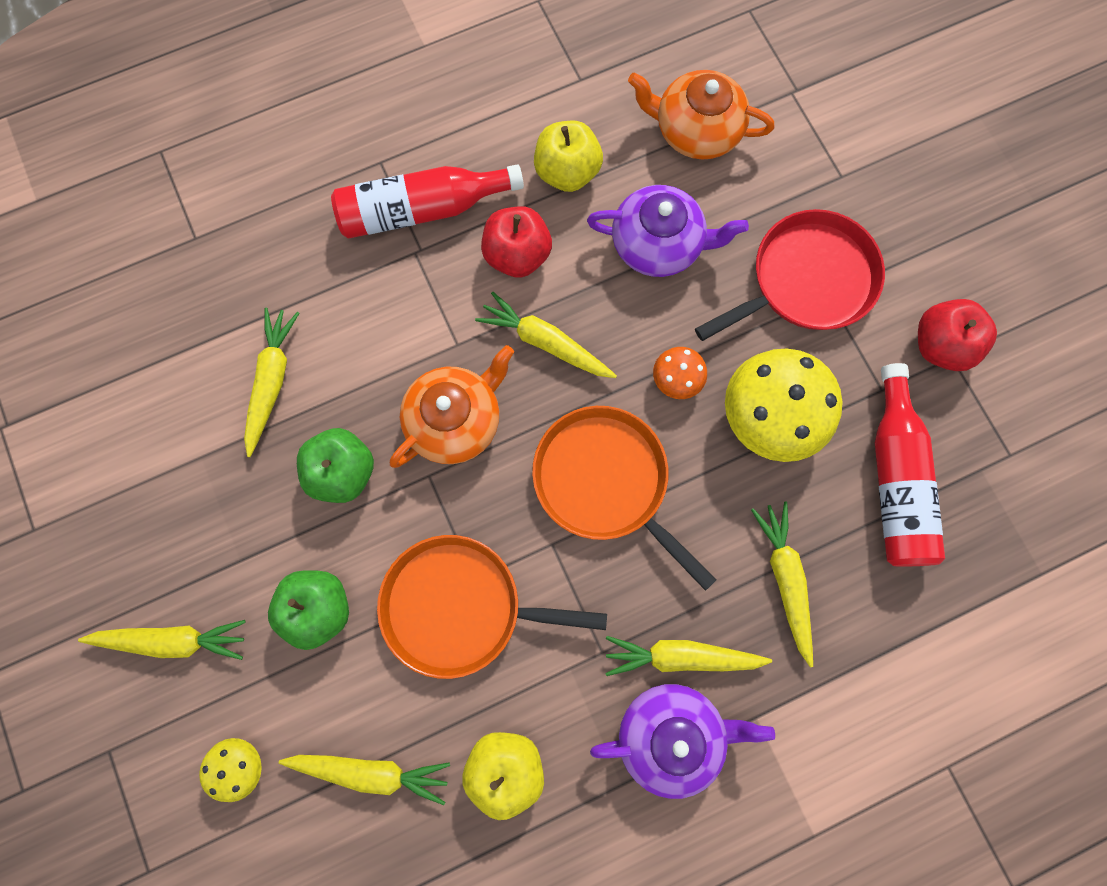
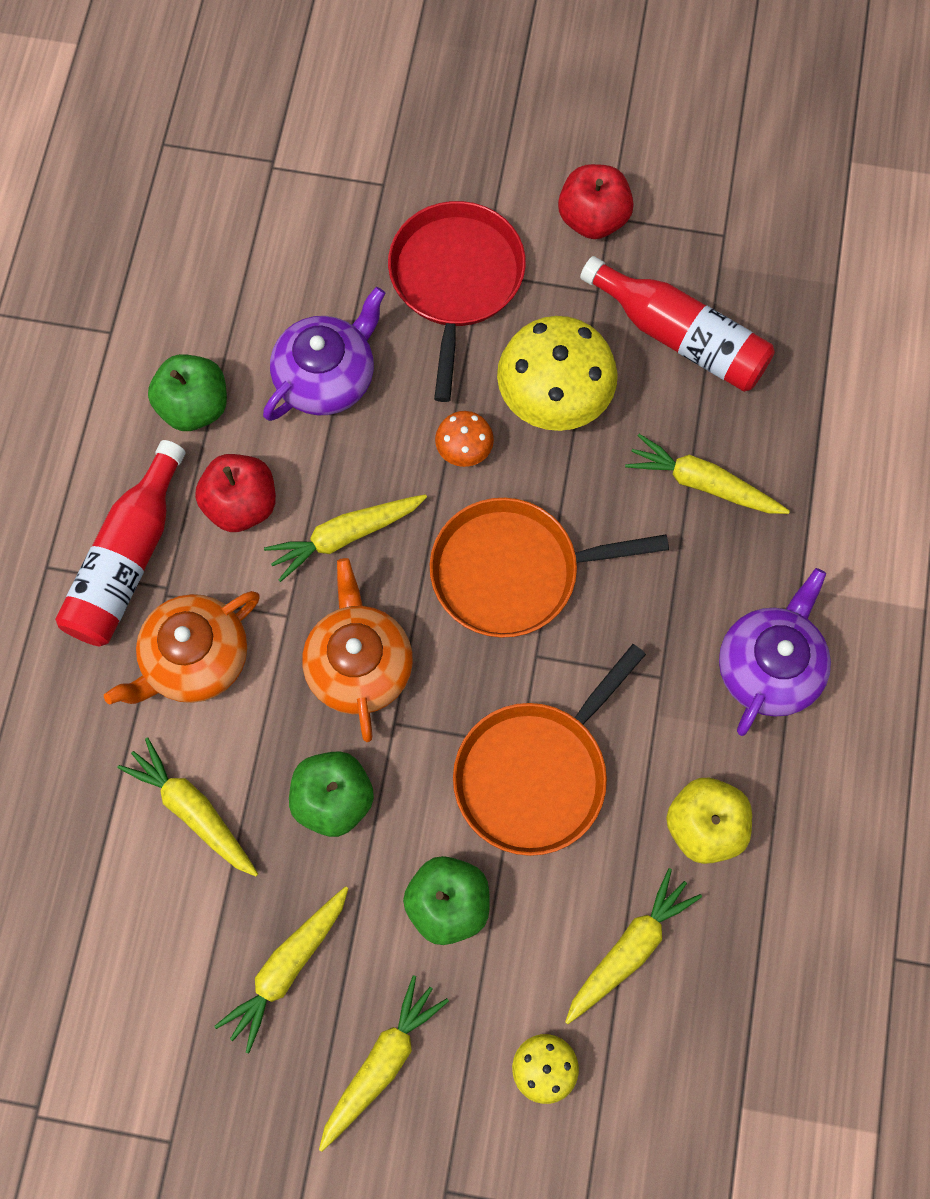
camera: 55 degrees left, 5 degrees down
yellow apple [534,121,603,192] -> green apple [148,354,227,431]
yellow carrot [606,636,772,676] -> yellow carrot moved to [214,886,348,1053]
orange teapot [628,70,775,159] -> orange teapot moved to [104,591,260,705]

